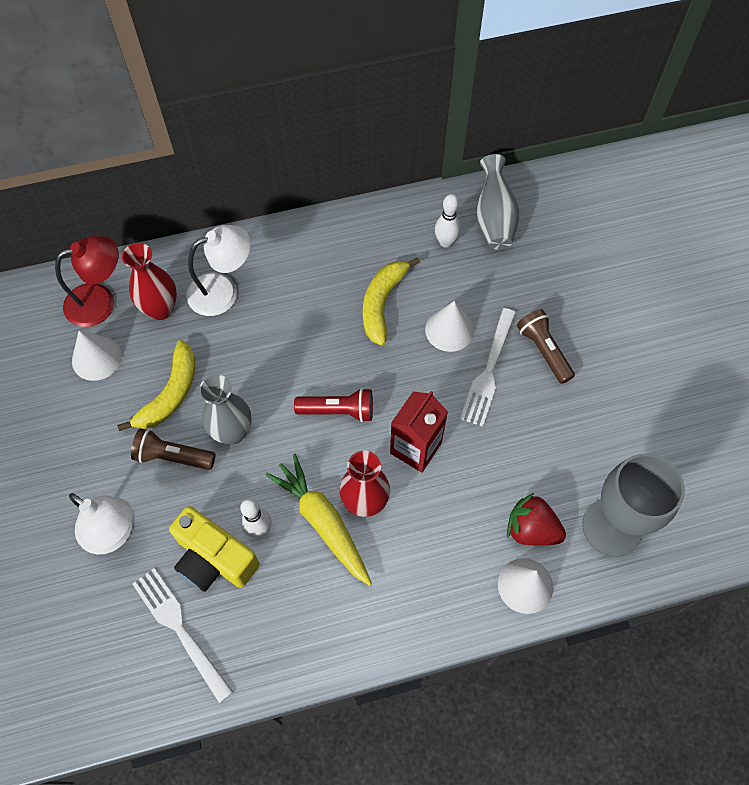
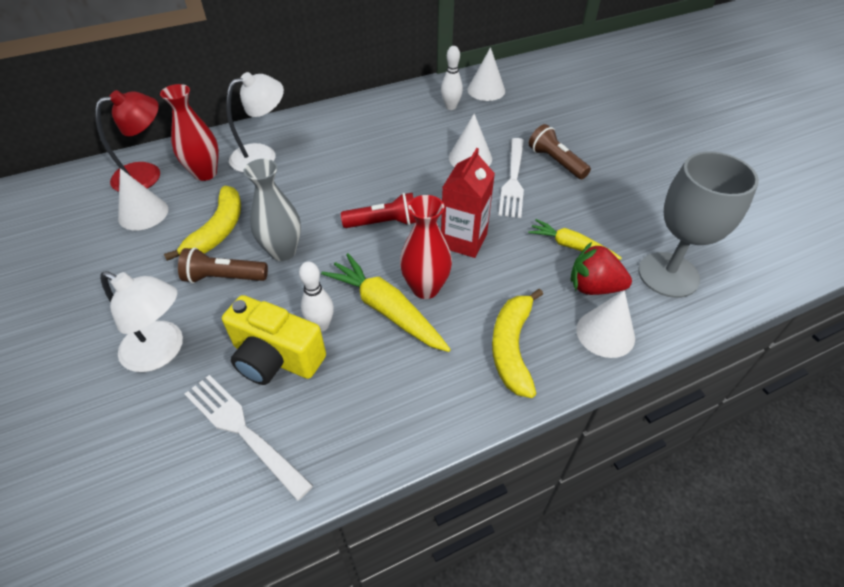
camera: 10 degrees left, 15 degrees down
yellow banana [363,257,420,346] -> yellow banana moved to [492,289,543,398]
grey vase [476,154,519,250] -> white cone [467,47,505,101]
none -> yellow carrot [528,219,622,260]

